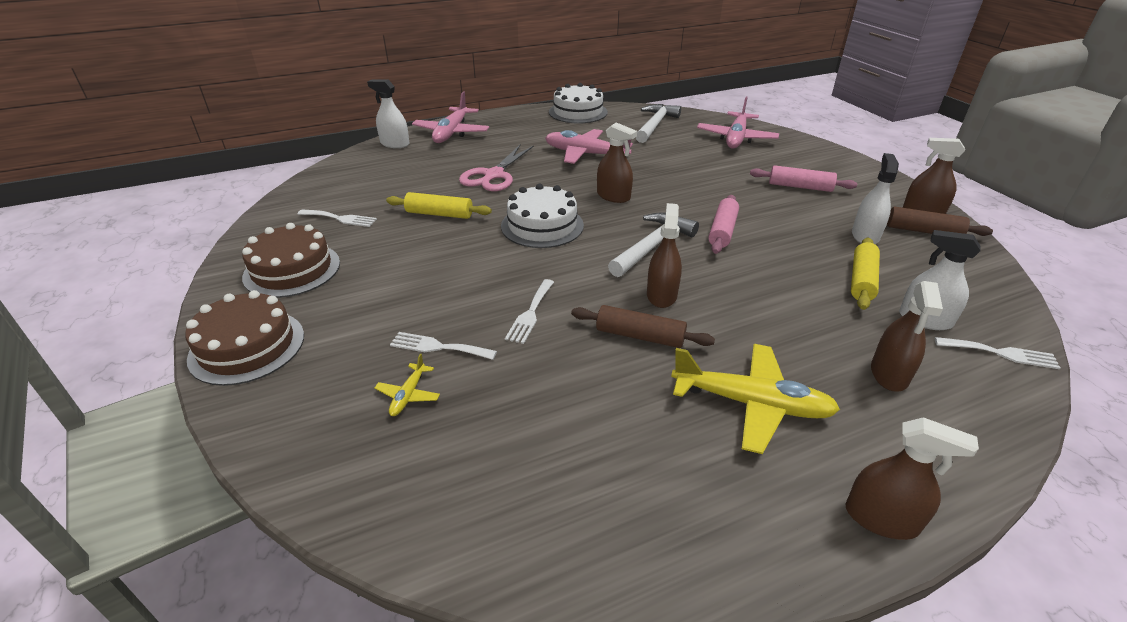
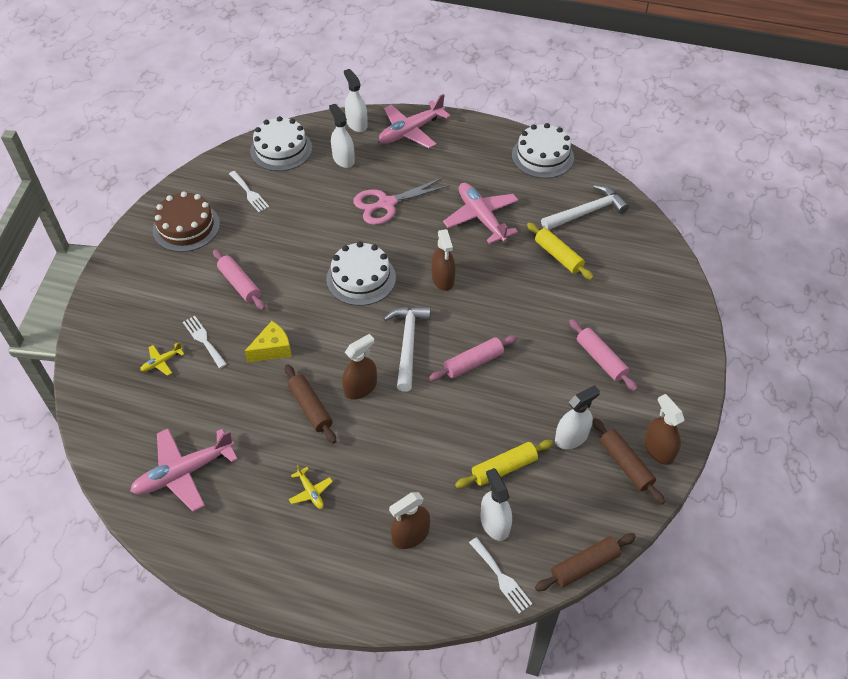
camera: 40 degrees right, 15 degrees up
brown cake [185,290,304,386] -> none
yellow rolling pin [386,192,492,219] -> yellow rolling pin moved to [527,223,594,280]
white fork [505,279,554,344] -> yellow cheese [244,321,292,362]
white hammer [608,212,699,277] -> white hammer turned 75 degrees counterclockwise [383,306,431,392]
yellow plane [671,344,840,454] -> yellow plane [289,465,333,509], size x0.46
pink plane [697,97,779,148] -> pink plane moved to [130,428,238,512]
brown spray bottle [845,417,979,540] -> none
none -> pink rolling pin [213,249,265,310]
none -> white cake [250,116,312,171]
none -> white spray bottle [329,104,355,168]
none -> brown rolling pin [535,533,636,591]

